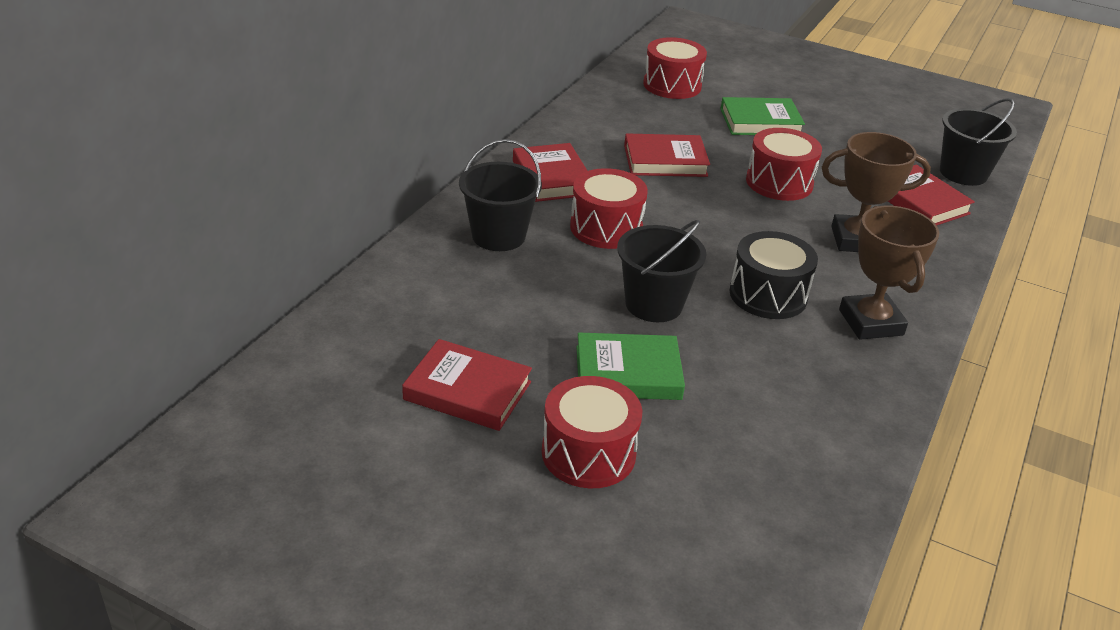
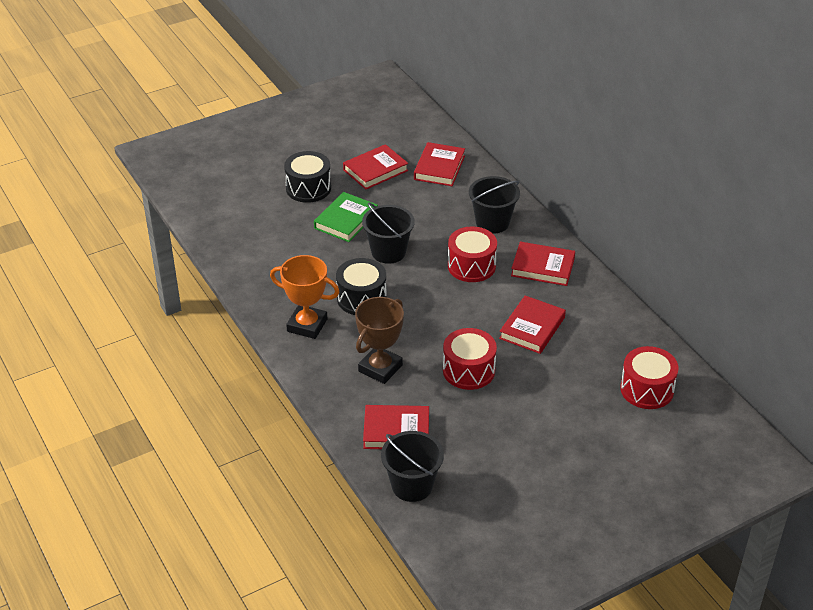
camera: 125 degrees right, 5 degrees up
red drum [542,376,642,488] -> black drum [284,151,331,203]
green book [720,97,805,135] -> none
brown trophy [839,206,939,340] -> orange trophy [270,255,339,339]
none -> red book [414,142,465,186]

